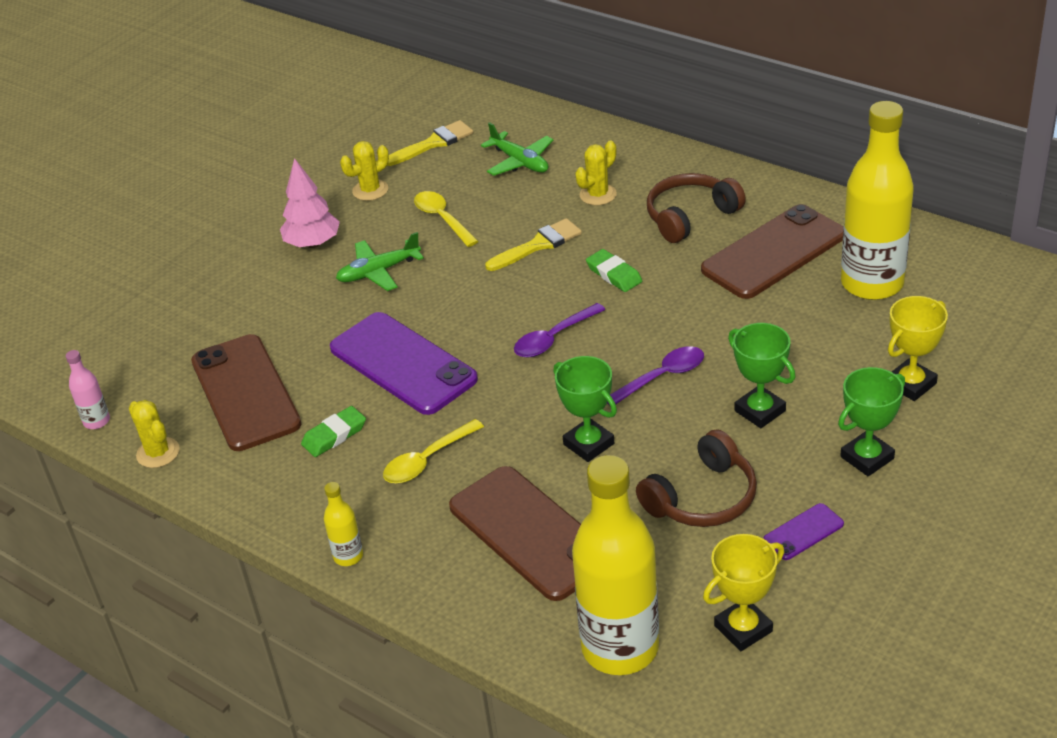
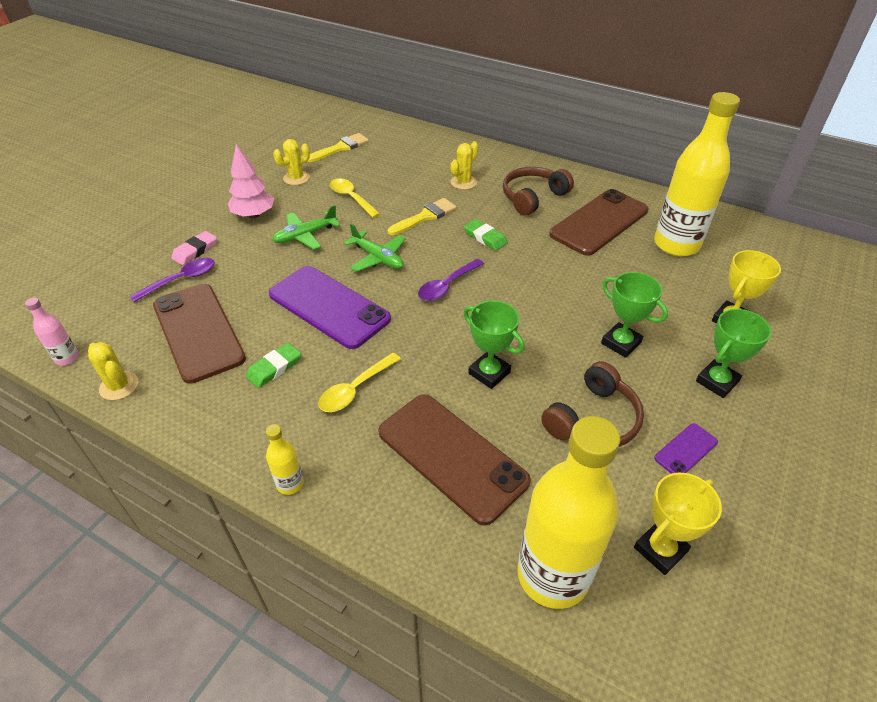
camera: 10 degrees left, 5 degrees up
green plane [481,122,554,176] -> green plane moved to [344,224,406,272]
purple spoon [607,346,704,406] -> purple spoon moved to [130,258,215,302]
none -> pink eraser [171,231,217,265]

